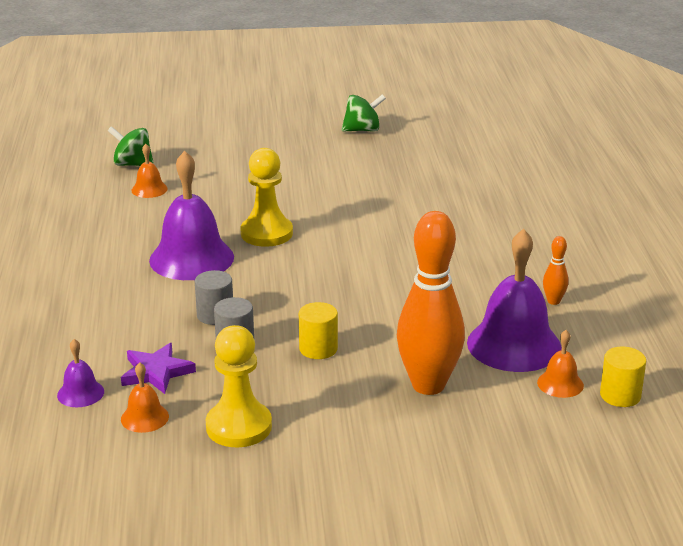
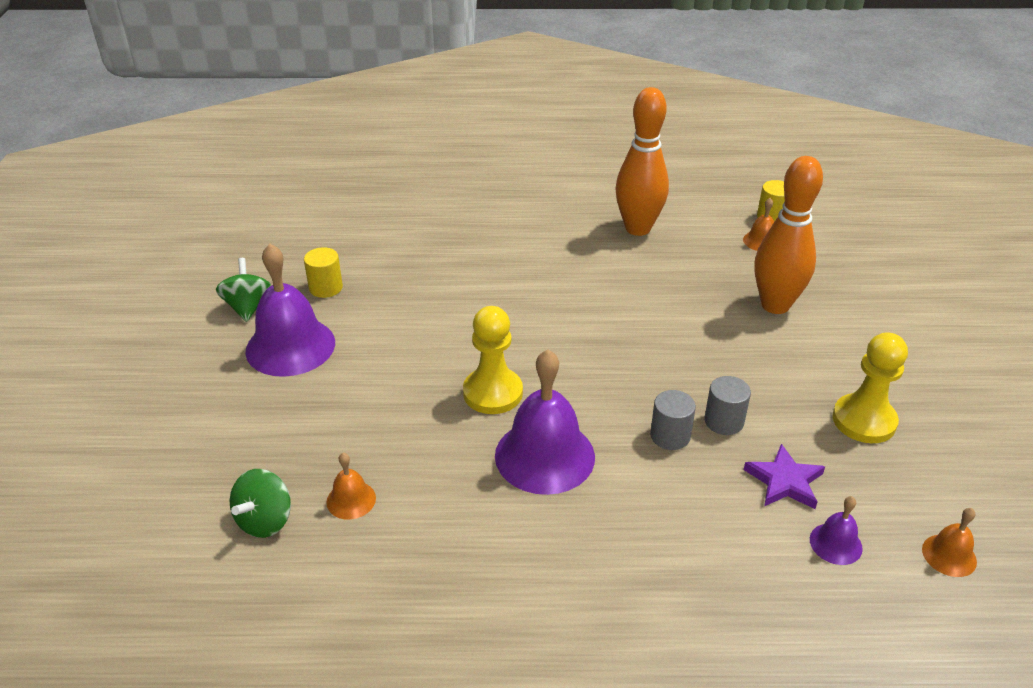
camera: 85 degrees left, 10 degrees up
orange bell [121,362,169,433] -> orange bell moved to [922,508,977,577]
yellow cylinder [299,302,338,359] -> yellow cylinder moved to [304,247,343,298]
purple bell [467,229,562,372] -> purple bell moved to [245,244,335,377]
orange bowling pin [543,236,569,305] -> orange bowling pin [615,87,669,236], size x2.39

